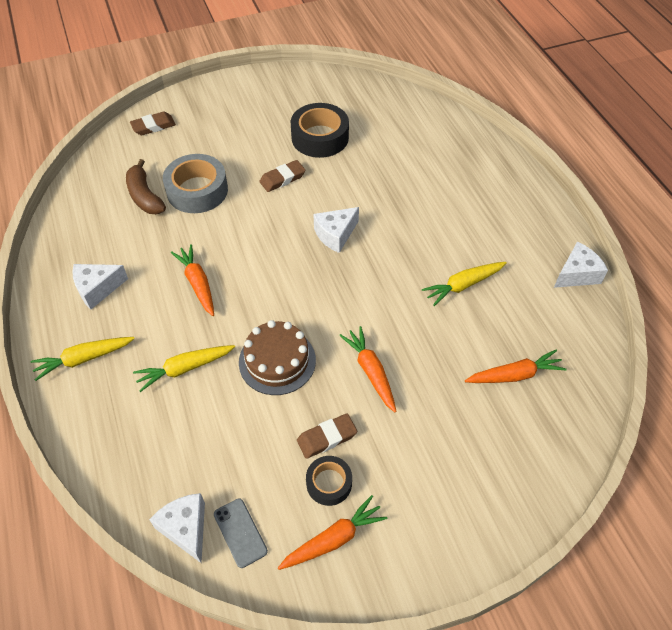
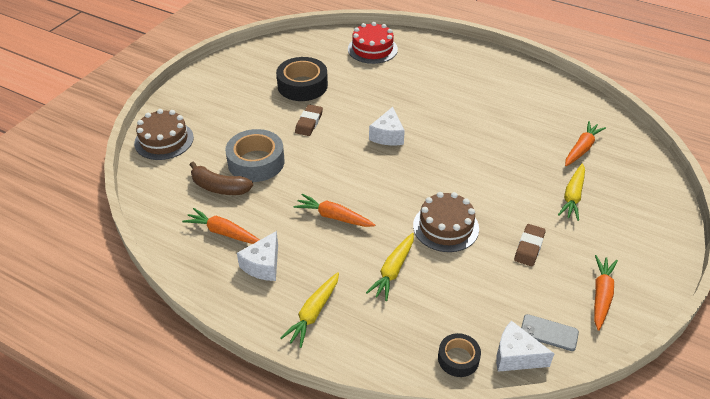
camera: 40 degrees left, 10 degrees down
brown eraser [130,112,176,135] -> brown cake [134,109,194,160]
black tape [306,456,352,506] -> black tape moved to [438,333,481,377]
orange carrot [339,326,397,413] -> orange carrot moved to [182,208,259,244]
yellow carrot [422,262,507,306] -> yellow carrot moved to [558,163,585,221]
white cheese [554,242,608,288] -> none
none -> red cake [348,22,398,64]

